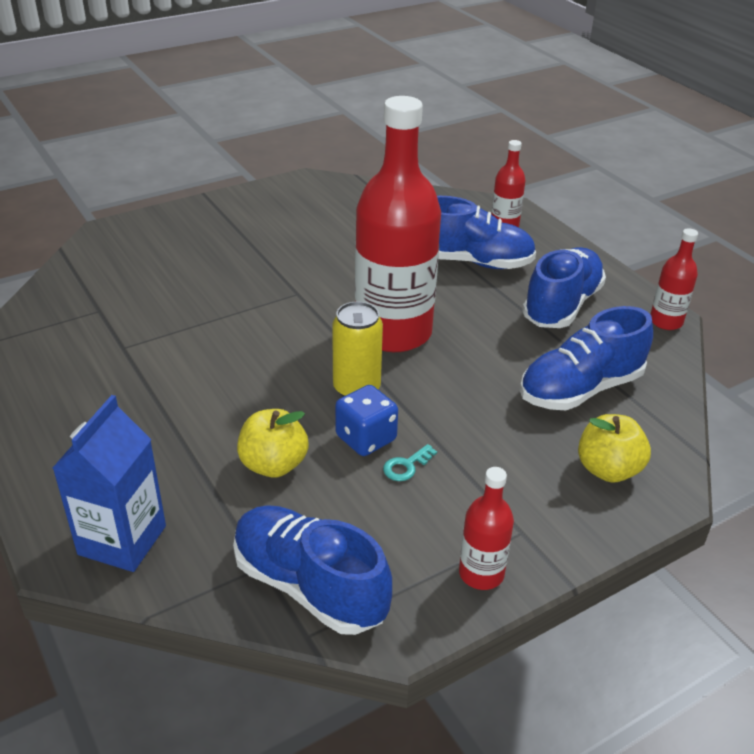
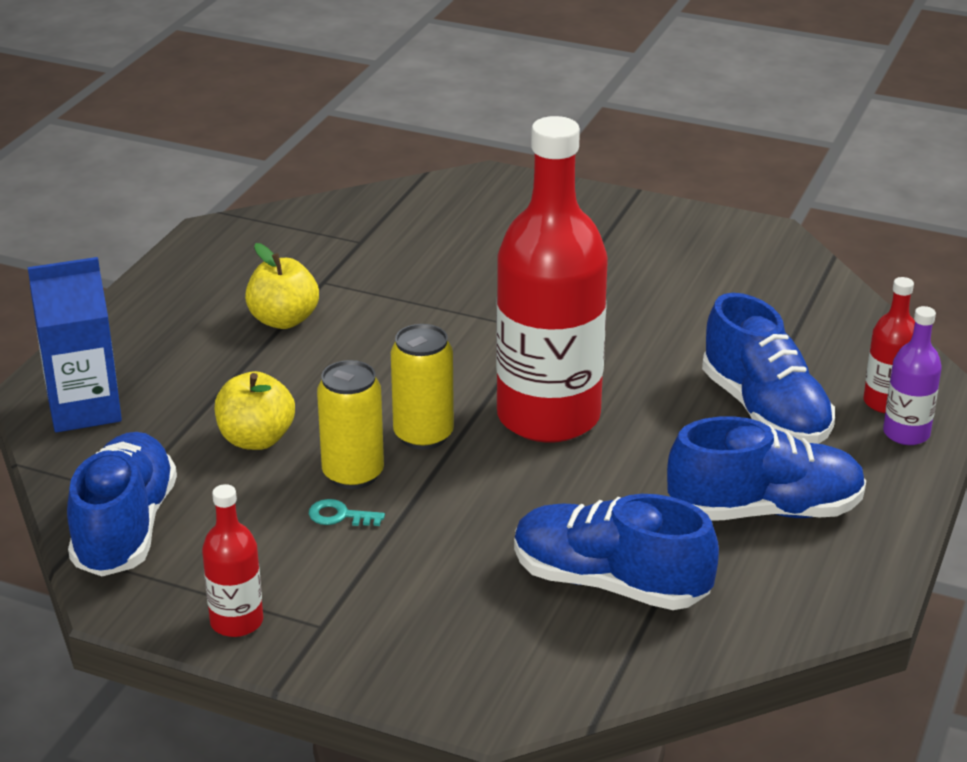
camera: 55 degrees right, 5 degrees down
blue dice [335,385,398,456] -> yellow can [317,360,384,489]
yellow apple [578,414,651,483] -> yellow apple moved to [245,243,319,329]
red bottle [650,228,698,330] -> none
none -> purple bottle [883,306,942,445]

